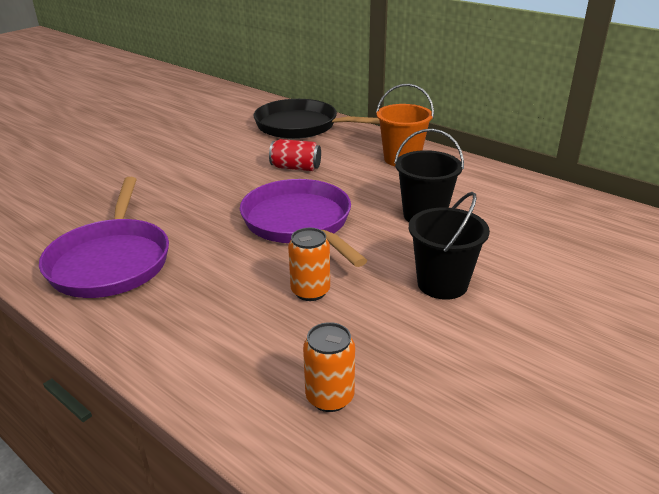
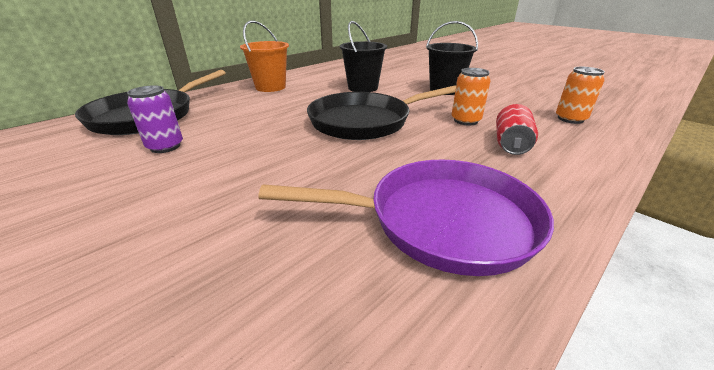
camera: 85 degrees left, 0 degrees up
purple pan [240,179,367,267] -> black pan [307,85,456,140]
red can [269,139,321,171] -> red can moved to [496,104,538,155]
none -> purple can [127,85,183,153]

